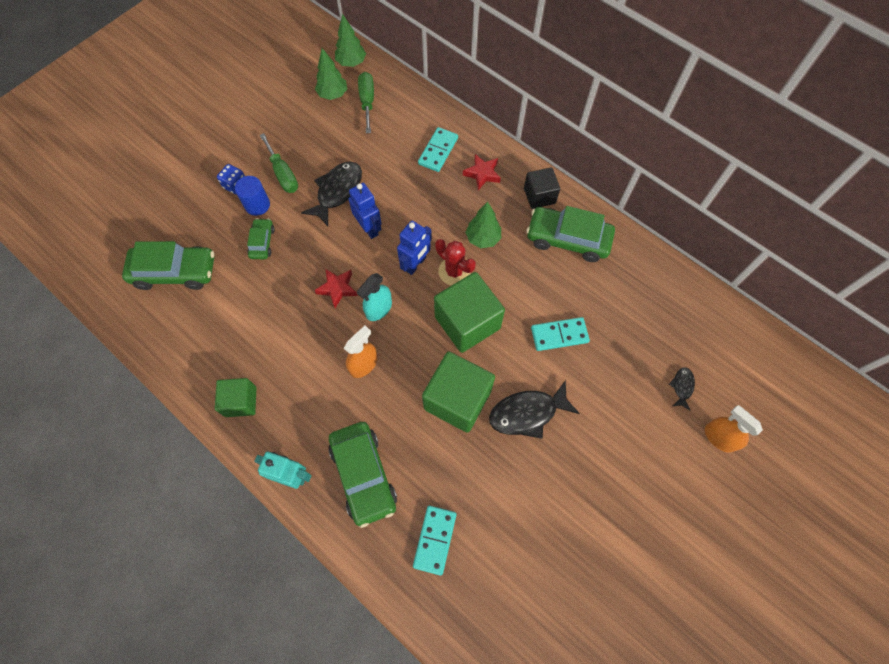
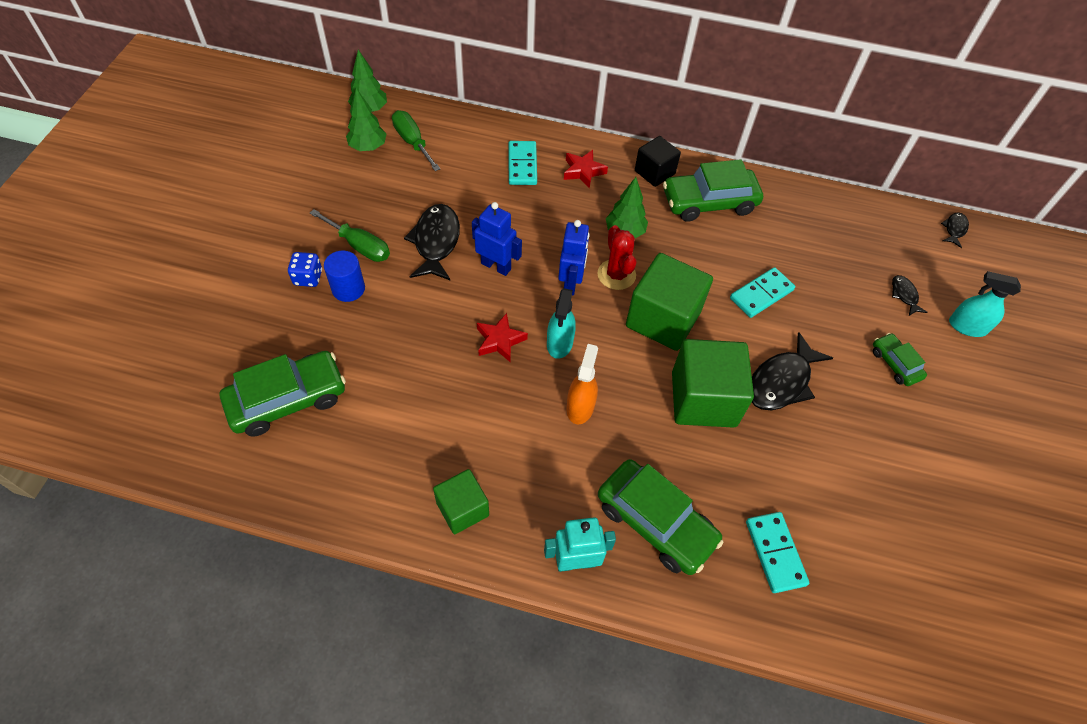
camera: 30 degrees left, 10 degrees down
green car [247,218,275,259] -> green car moved to [873,333,927,386]
red cactus [435,239,476,286] -> red cactus turned 60 degrees clockwise [597,225,636,290]
orange spray bottle [705,405,763,453] -> turquoise spray bottle [949,271,1021,337]
none -> black fish [941,213,969,248]

